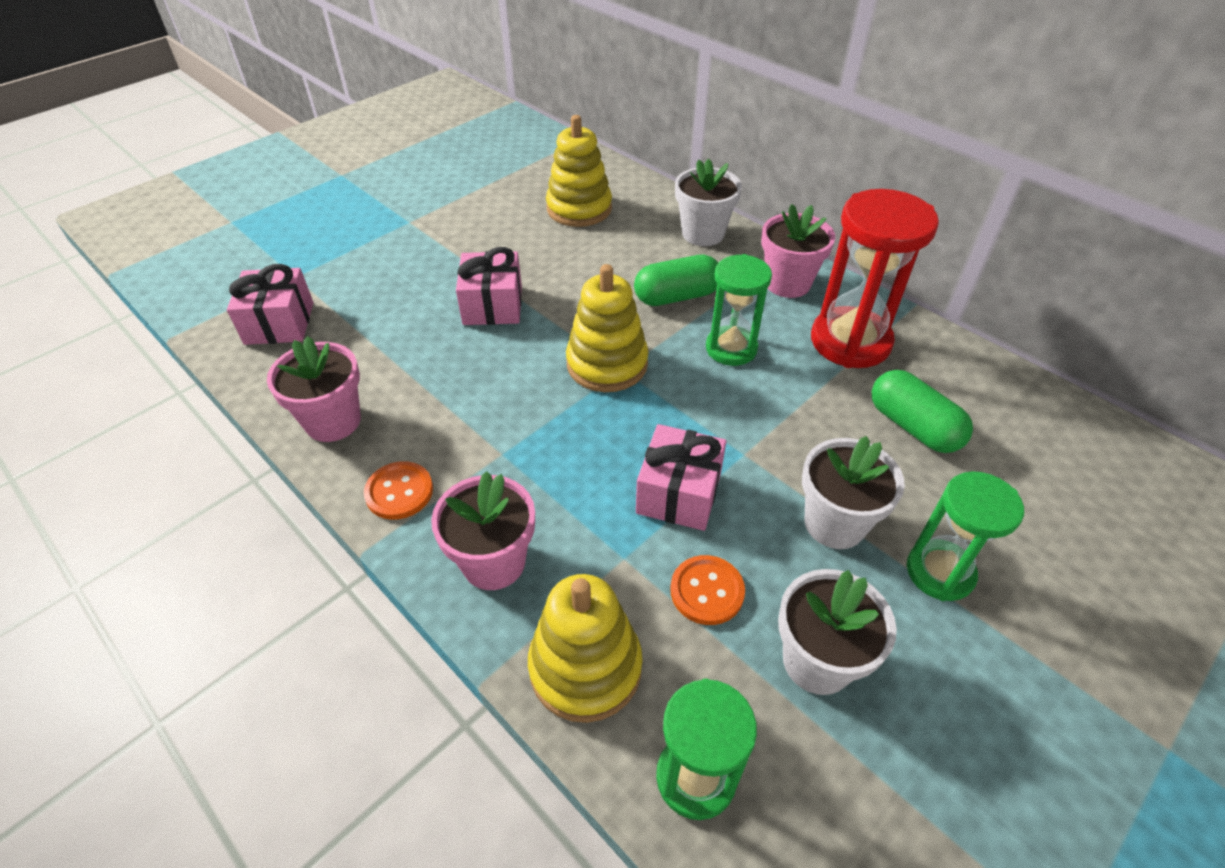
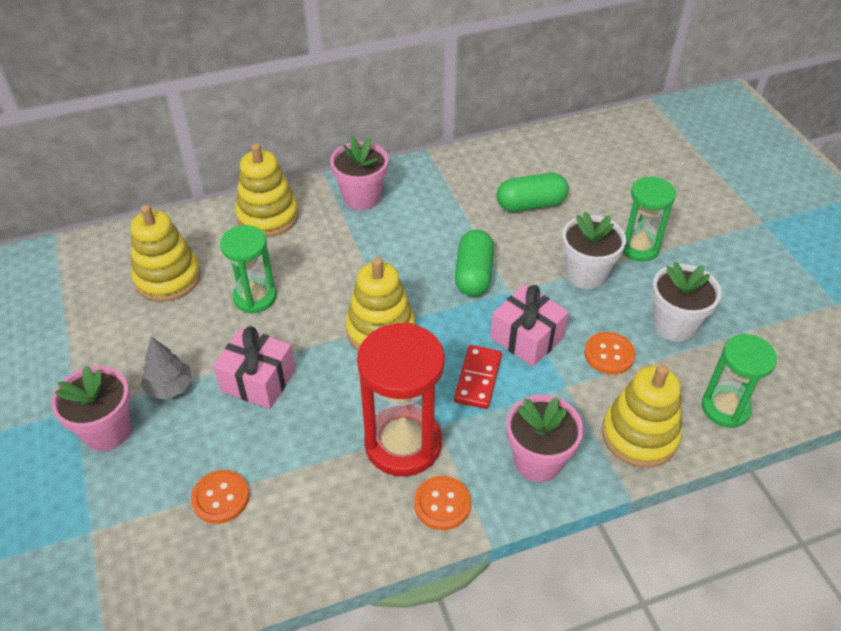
camera: 65 degrees left, 0 degrees up
pink gift [227,264,313,345] -> none
pink flower pot [267,336,361,442] -> pink flower pot moved to [51,365,131,451]
green capsule [634,255,718,306] -> green capsule moved to [455,230,494,296]
white flower pot [675,159,742,246] -> yellow stacking toy [235,143,299,237]
green hourglass [706,254,772,366] -> green hourglass moved to [220,225,276,314]
red hourglass [811,189,939,368] -> red hourglass moved to [357,323,445,477]
none -> grey tree [141,337,192,400]
none -> orange button [191,470,249,524]
none -> red domino [454,345,502,409]

